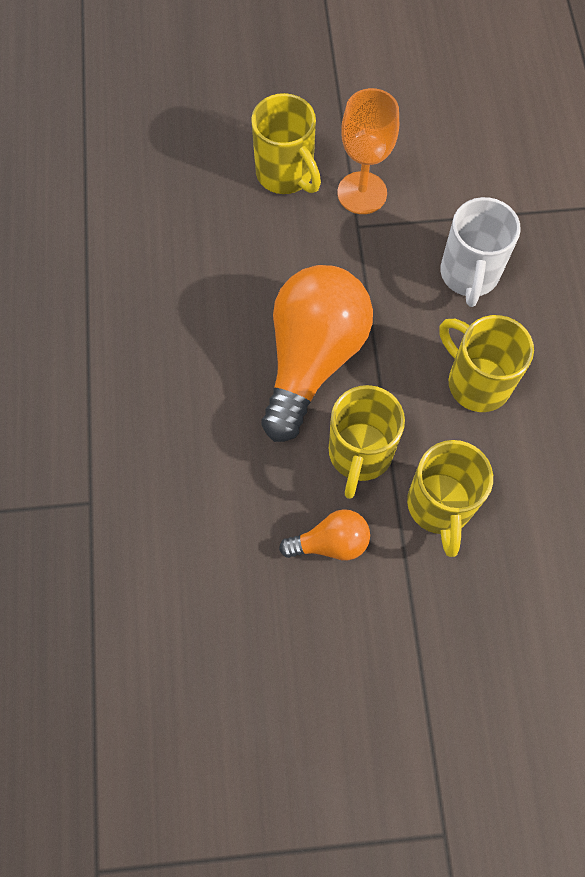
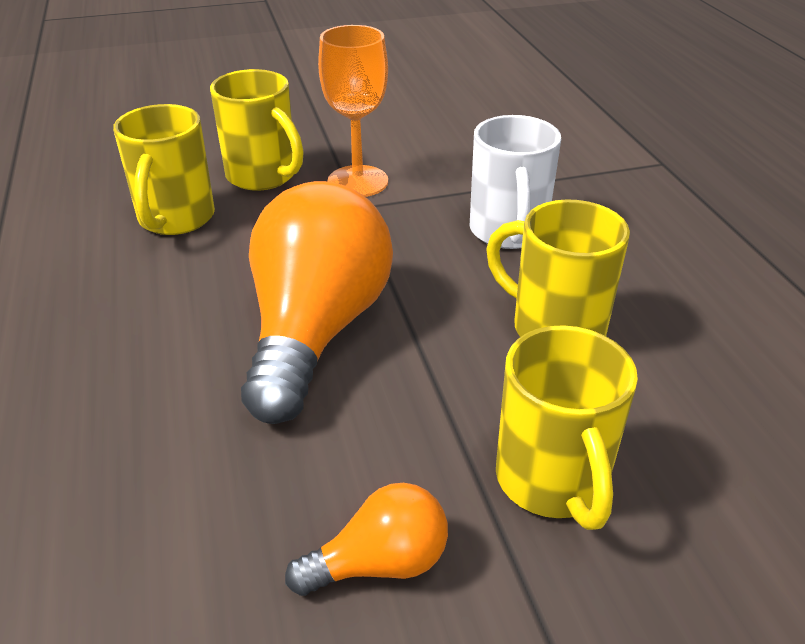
camera: 10 degrees left, 30 degrees down
yellow mug [329,385,405,499] -> yellow mug moved to [113,104,215,235]

